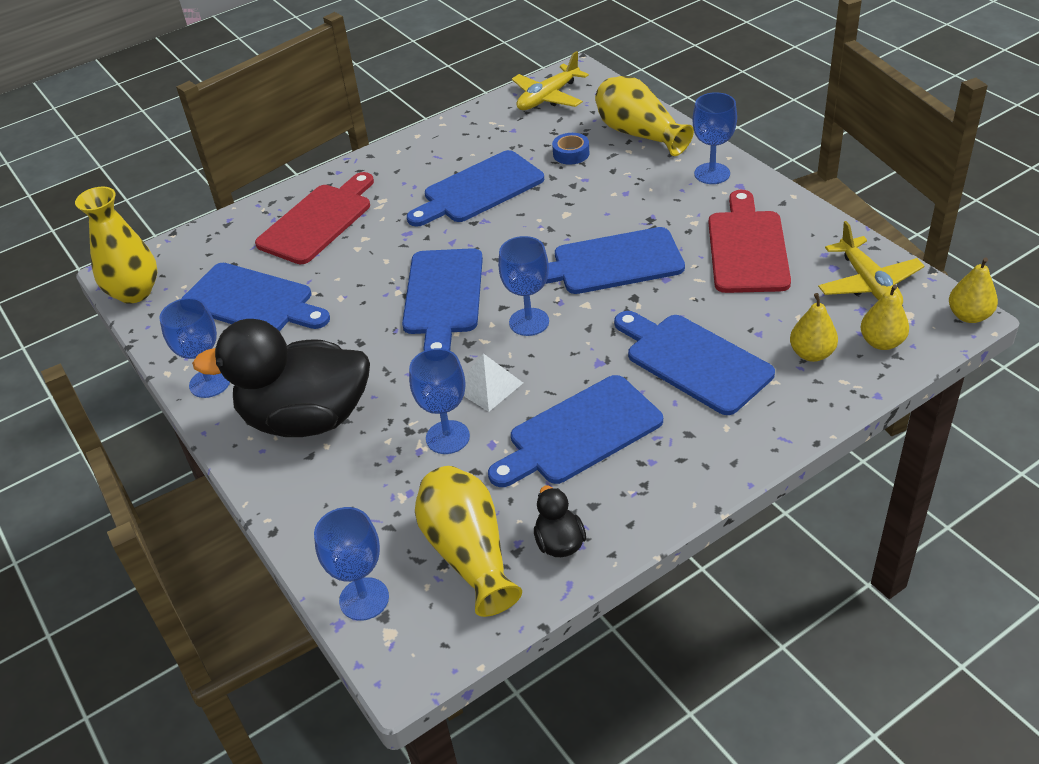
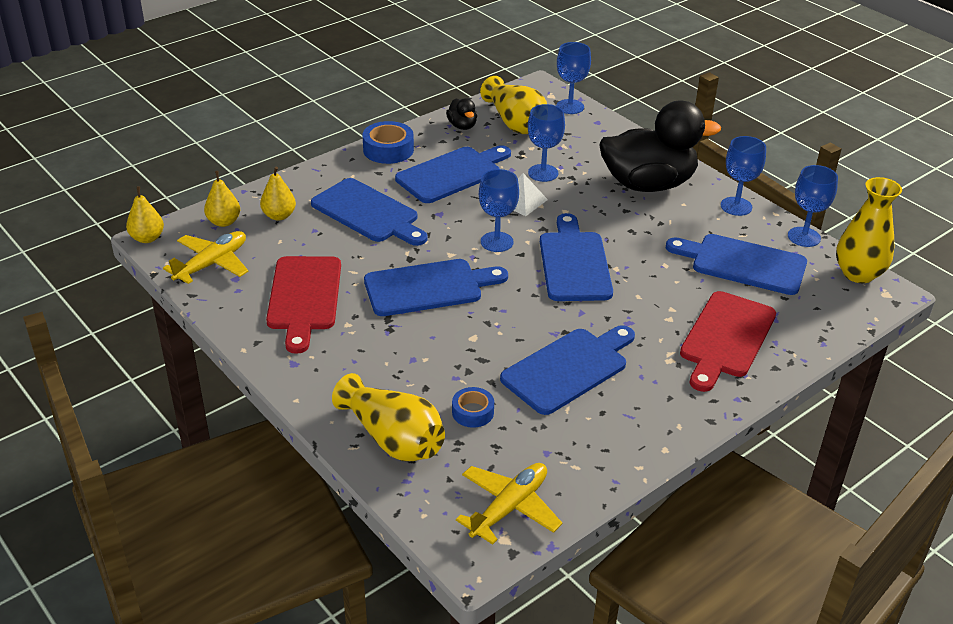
camera: 170 degrees right, 5 degrees down
blue goblet [692,92,737,184] -> blue goblet moved to [788,165,838,247]
yellow plane [818,221,925,305] -> yellow plane turned 60 degrees clockwise [163,231,249,284]
none -> blue tape [362,121,414,164]

